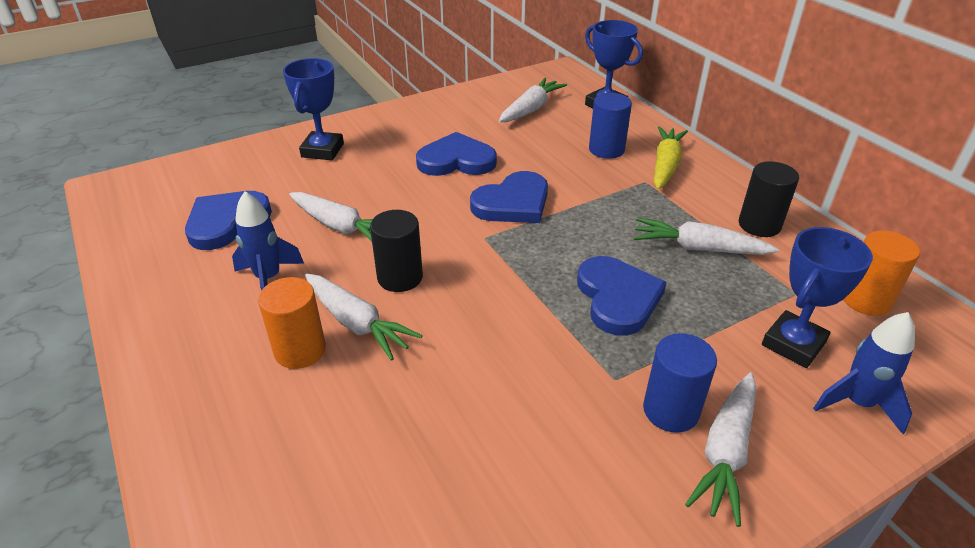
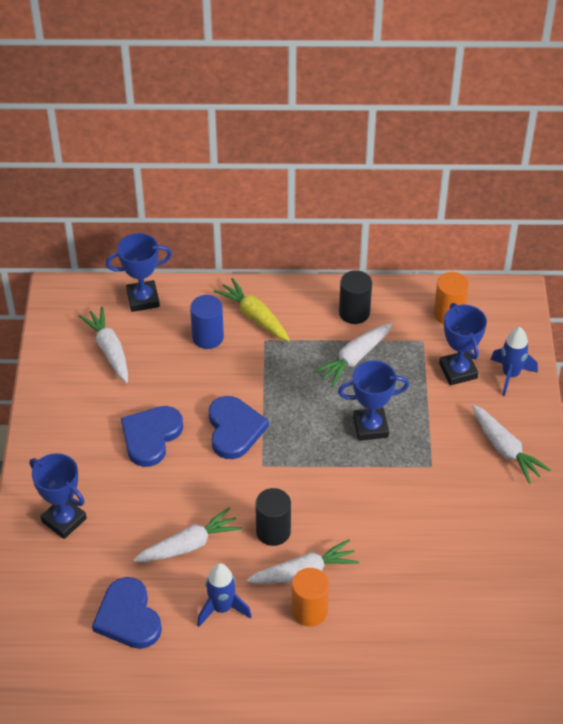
camera: 60 degrees left, 10 degrees up
blue heart [577,256,667,336] -> blue trophy [338,360,409,441]
blue cylinder [643,333,717,433] -> none

